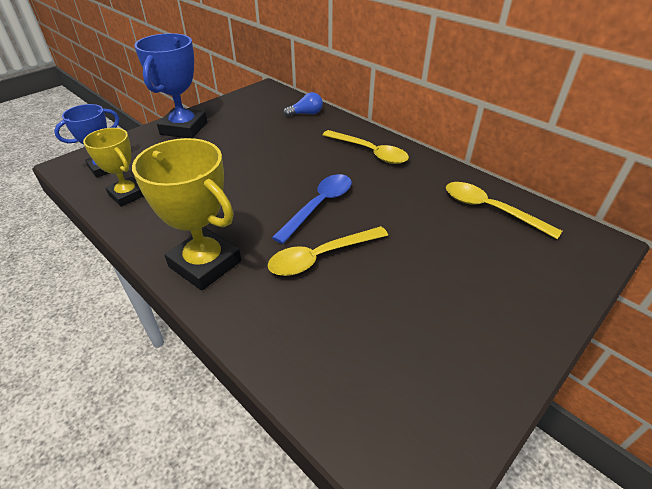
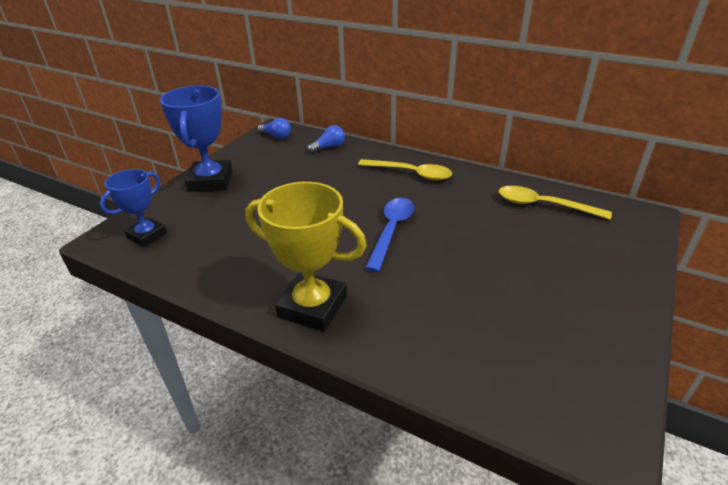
camera: 15 degrees left, 5 degrees down
yellow trophy [83,128,144,207] -> none
yellow spoon [268,226,388,276] -> none
none -> blue light bulb [257,118,291,139]

